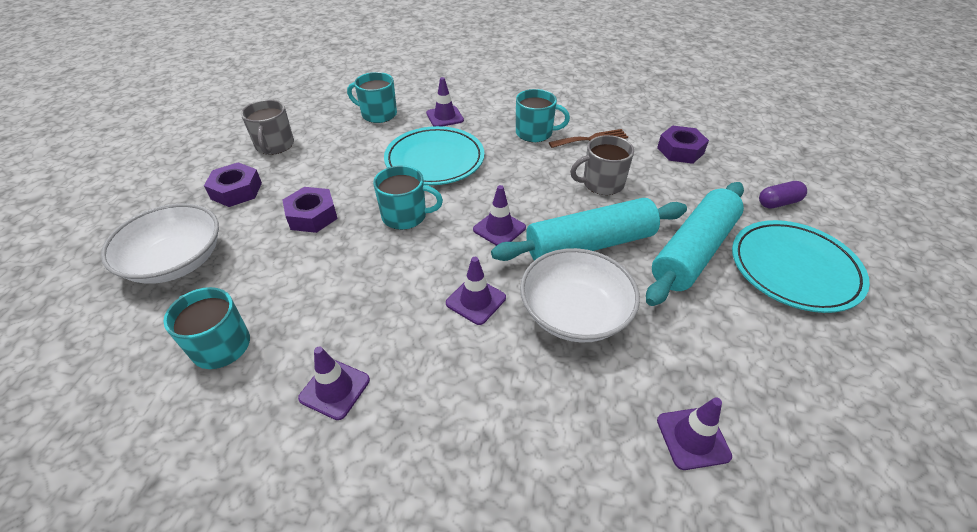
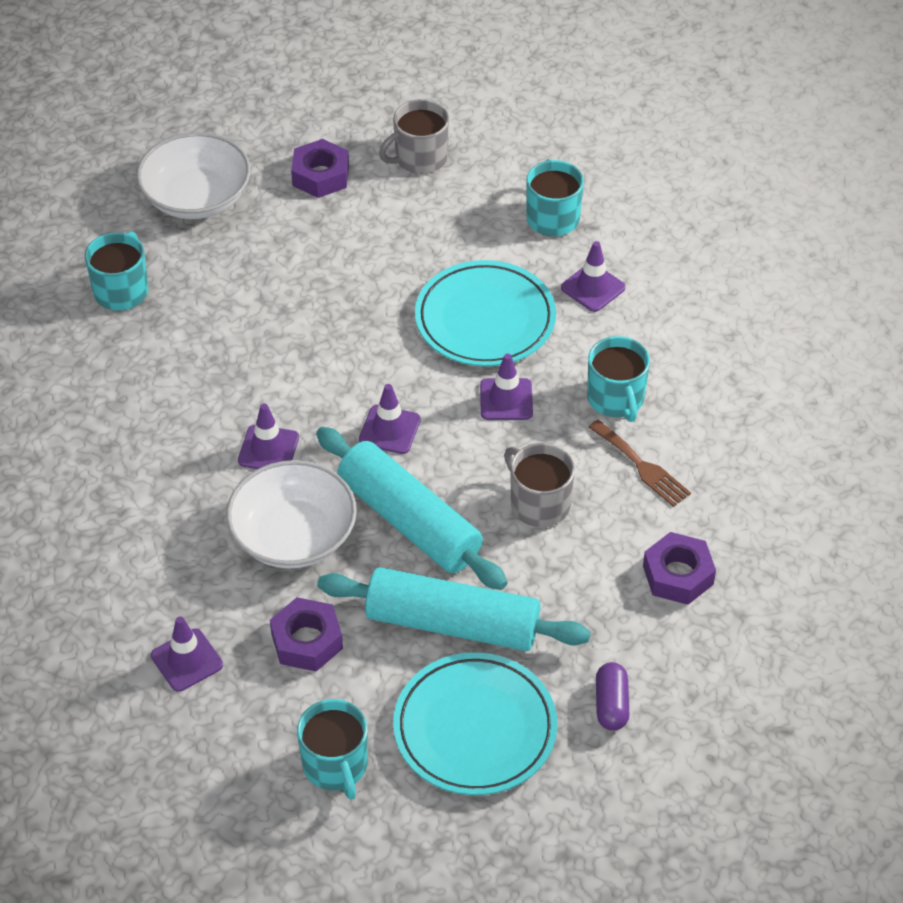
camera: 65 degrees right, 5 degrees up
purple nut [283,187,338,233] -> purple nut moved to [270,597,343,671]
purple traffic cone [298,347,370,420] -> purple traffic cone moved to [480,354,533,420]
turquoise mug [373,165,443,230] -> turquoise mug moved to [297,699,368,800]
purple capsule [759,181,807,209] -> purple capsule turned 45 degrees clockwise [596,662,629,731]

